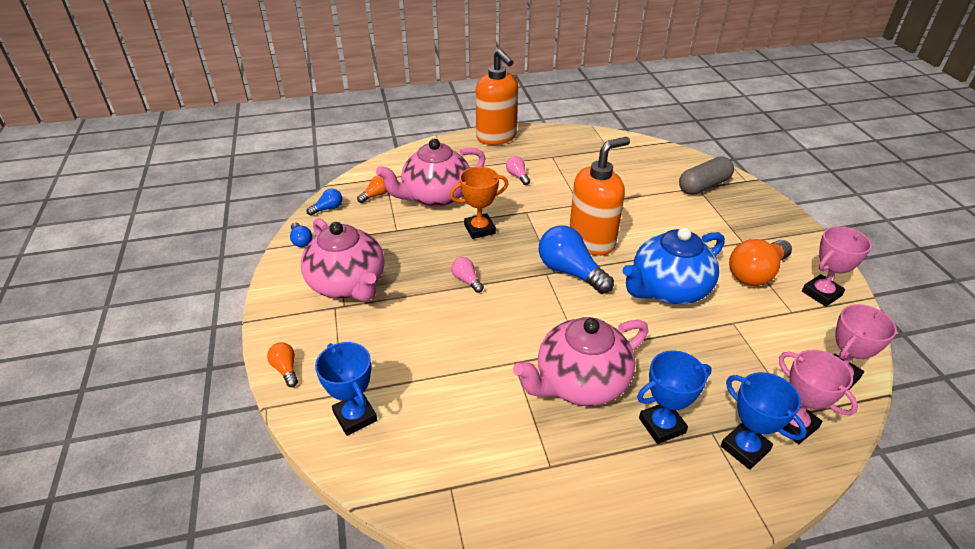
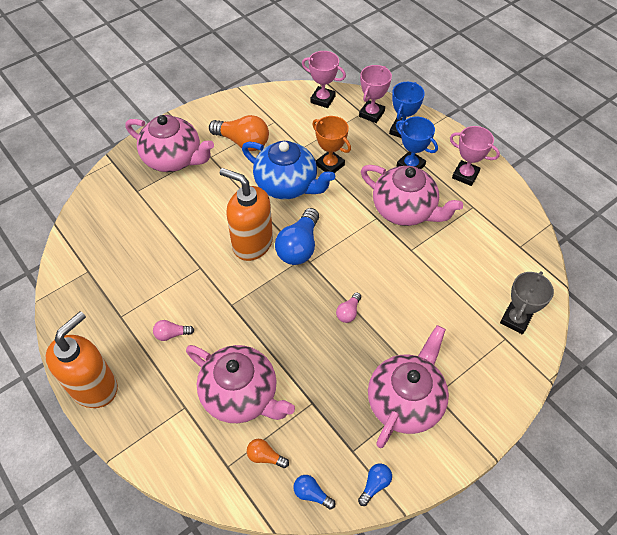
camera: 115 degrees left, 15 degrees up
orange light bulb [267,343,298,387] -> none
blue trophy [315,342,377,436] -> grey trophy [500,272,554,335]
orange trophy [450,167,508,239] -> orange trophy moved to [312,116,351,173]
pink light bulb [506,156,530,185] -> pink light bulb turned 45 degrees clockwise [153,320,194,341]
grey capsule [679,157,734,195] -> none
pink trophy [802,226,872,307] -> pink trophy moved to [450,126,500,186]
none -> pink teapot [125,115,214,172]

